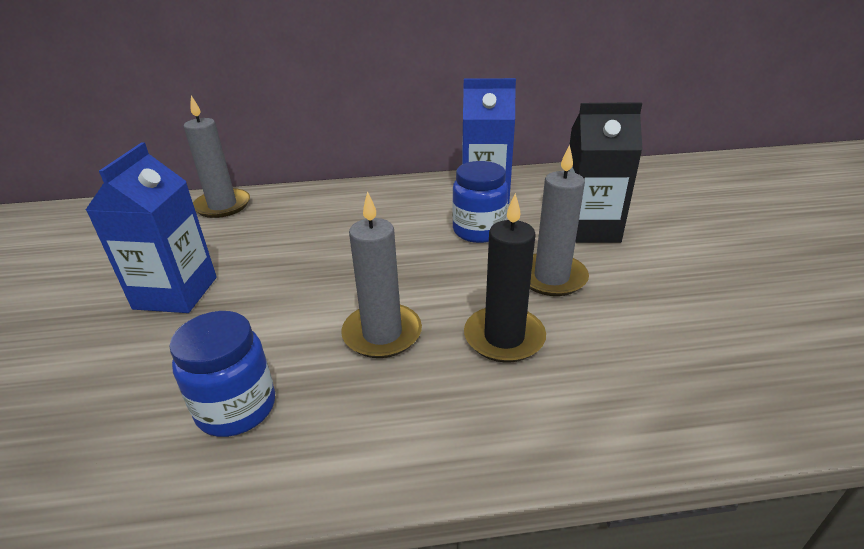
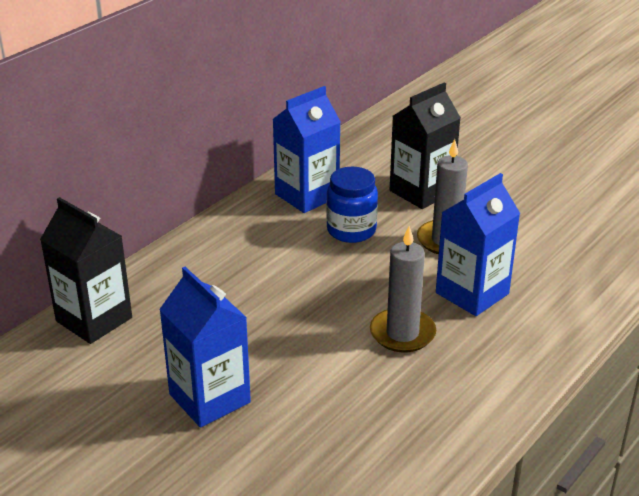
camera: 45 degrees left, 0 degrees up
blue jar [169,311,275,437] -> none
grey candle [184,96,250,218] -> black carton [40,197,132,344]
black candle [464,193,546,363] -> blue carton [436,173,520,316]

